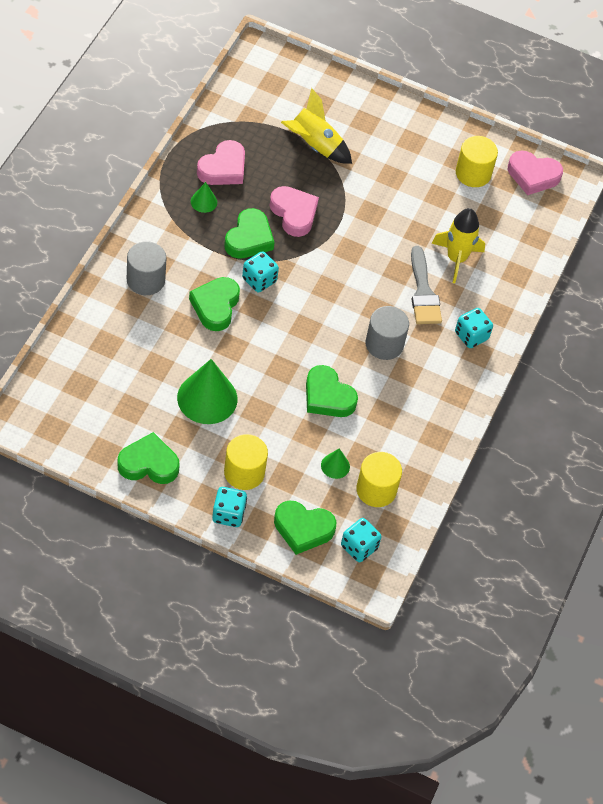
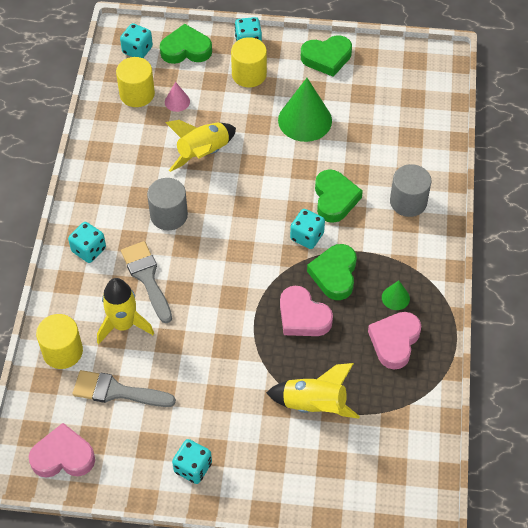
camera: 170 degrees right, 0 degrees up
green heart [306,365,358,417] -> yellow rocket [166,120,236,172]
green cone [321,448,350,479] -> pink cone [165,82,190,112]
yellow cylinder [456,136,498,187] -> yellow cylinder moved to [36,314,83,369]
none -> grey brush [72,370,176,407]
none -> turquoise dice [172,439,212,484]

